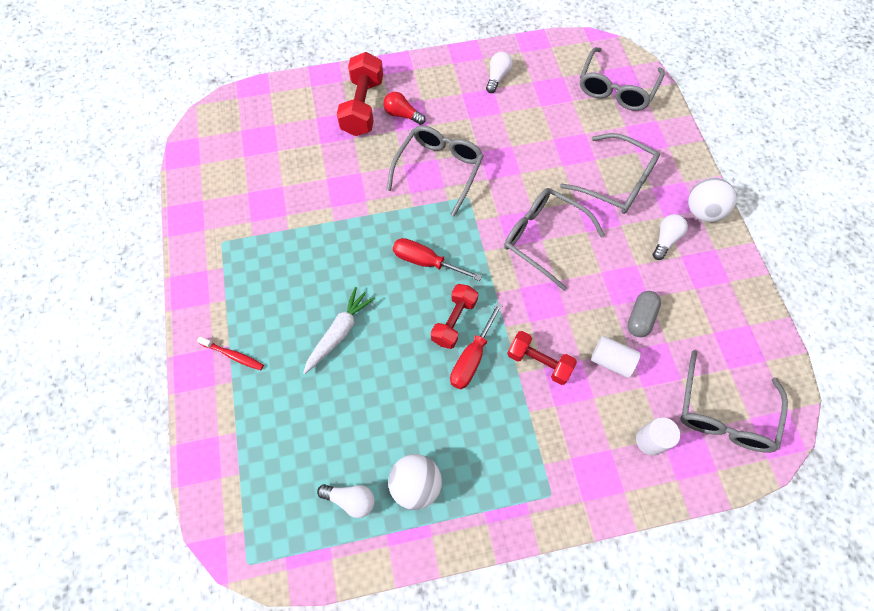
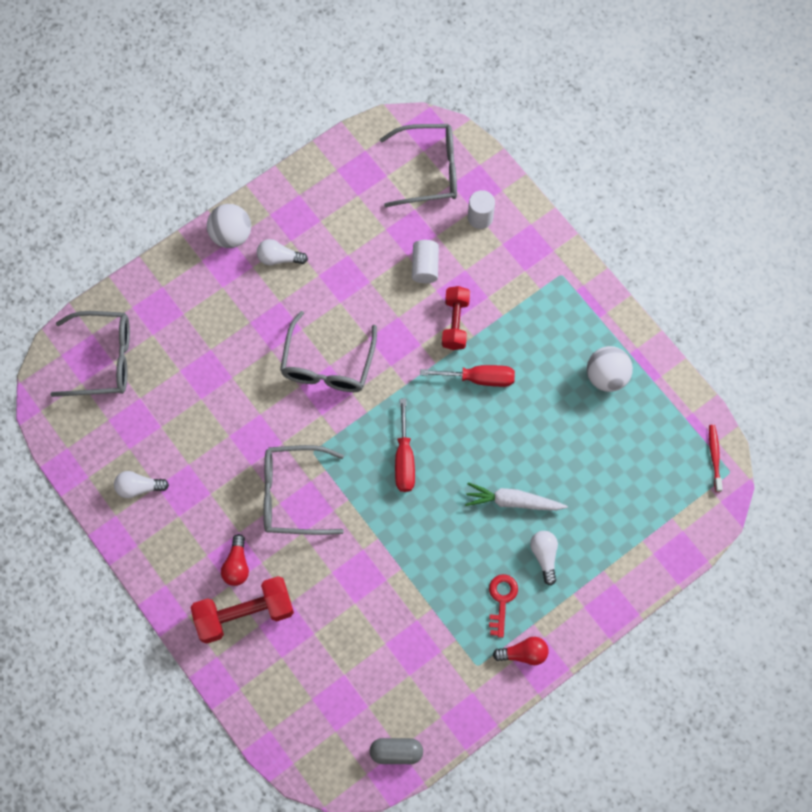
camera: 115 degrees left, 5 degrees up
red toothbrush [197,336,264,370] -> red toothbrush moved to [709,425,723,492]
white light bulb [317,484,375,518] -> white light bulb moved to [530,531,558,586]
red dumbbell [431,284,478,349] -> none
grey glasses [560,133,660,214] -> none
grey capsule [627,291,661,337] -> grey capsule moved to [370,738,423,764]
none -> red key [489,574,518,638]
none -> red light bulb [493,637,549,665]

